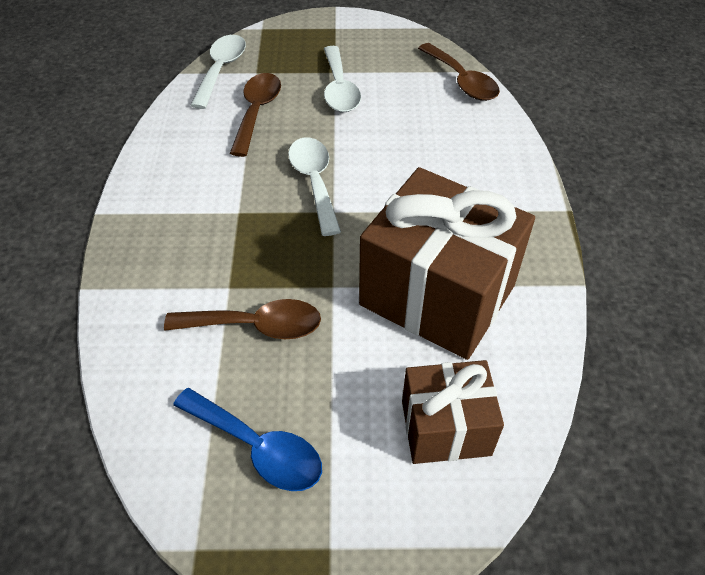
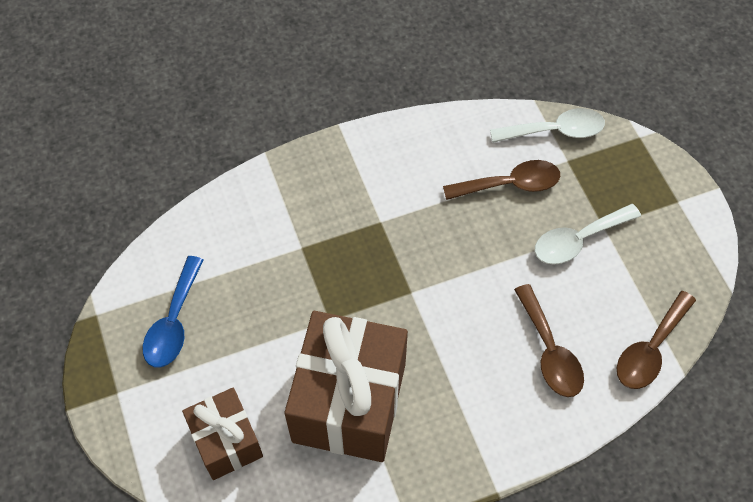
camera: 70 degrees right, 10 degrees up
brown spoon [164,299,321,339] -> brown spoon moved to [514,284,584,397]
white spoon [288,137,341,236] -> none

